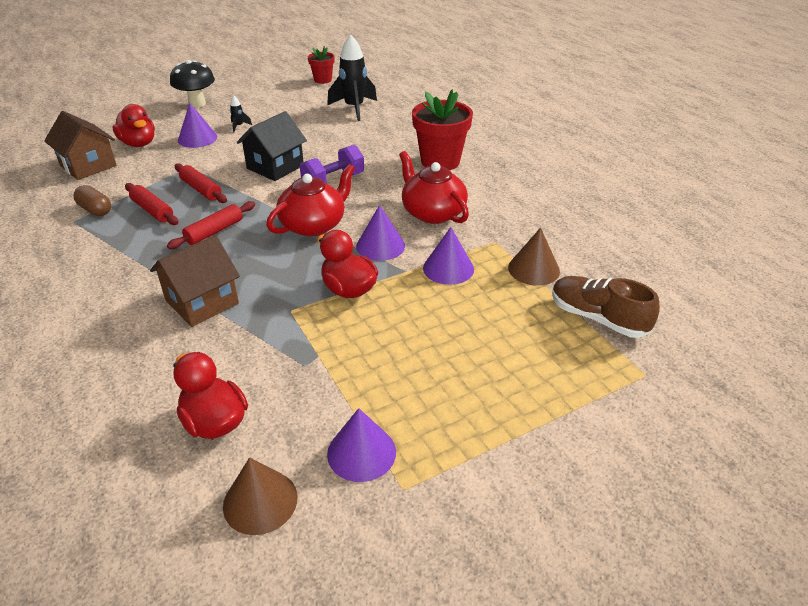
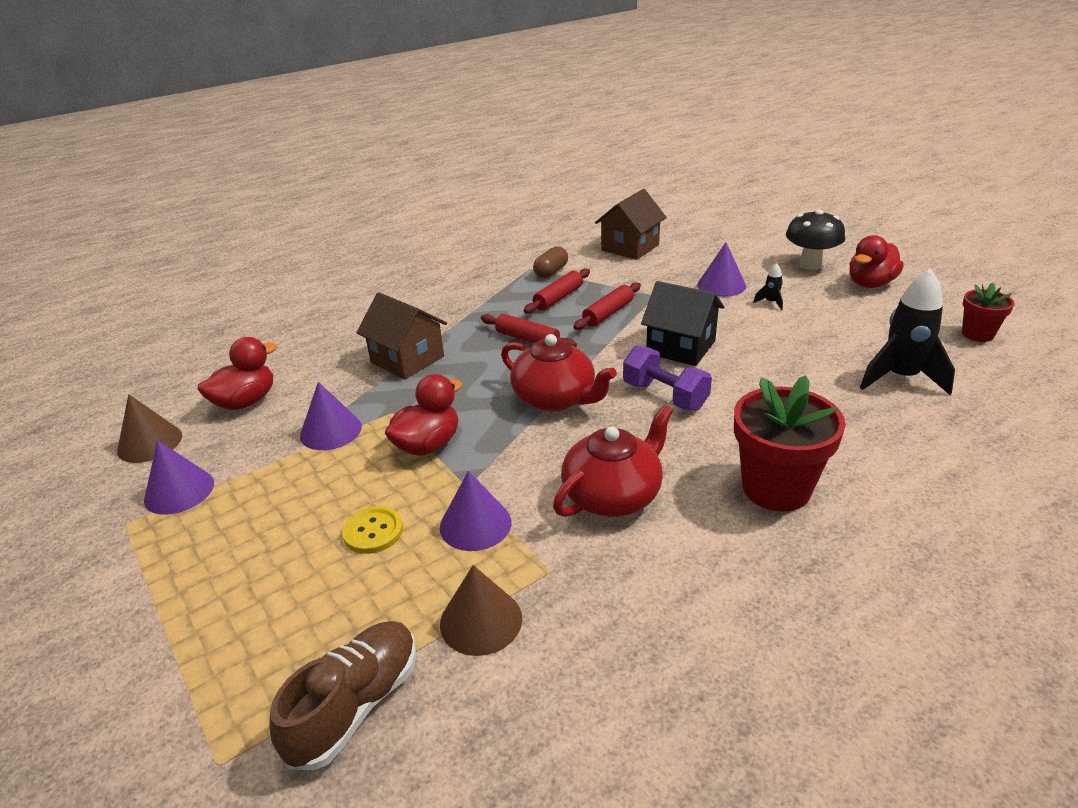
camera: 85 degrees right, 5 degrees down
red duck [112,104,155,147] -> red duck moved to [849,235,904,288]
purple cone [356,205,405,261] -> purple cone moved to [300,382,362,450]
none -> yellow button [342,506,403,554]

